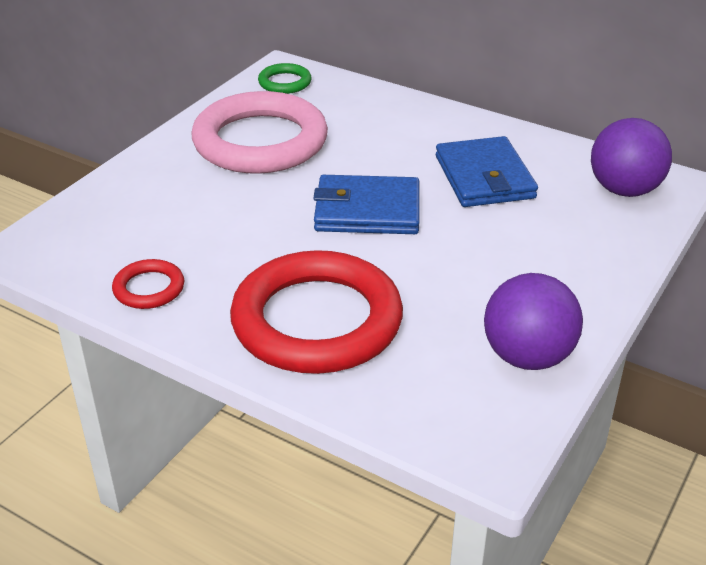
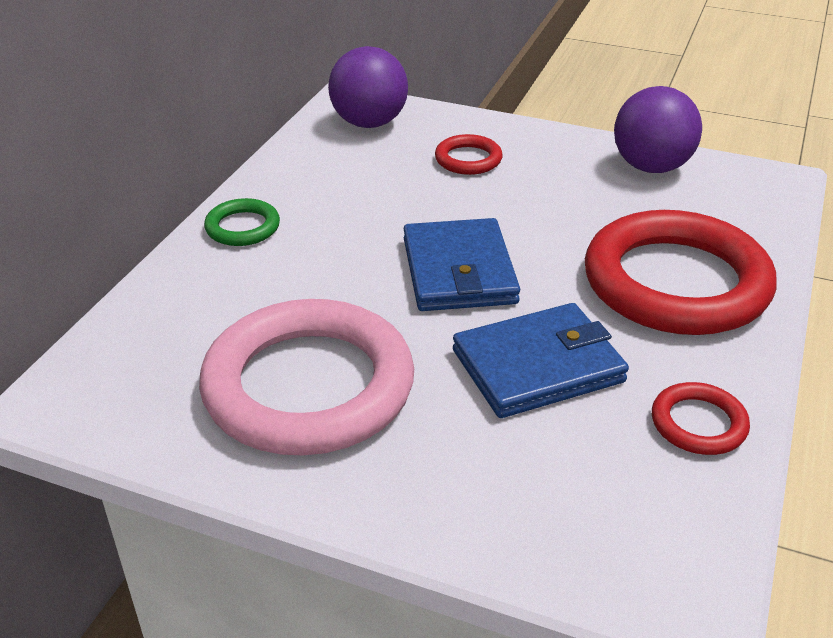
camera: 100 degrees left, 0 degrees up
green ring [258,63,312,94] -> green ring moved to [204,198,280,246]
blue wallet [436,136,538,207] -> blue wallet moved to [453,303,629,418]
none -> red ring [435,134,503,175]

